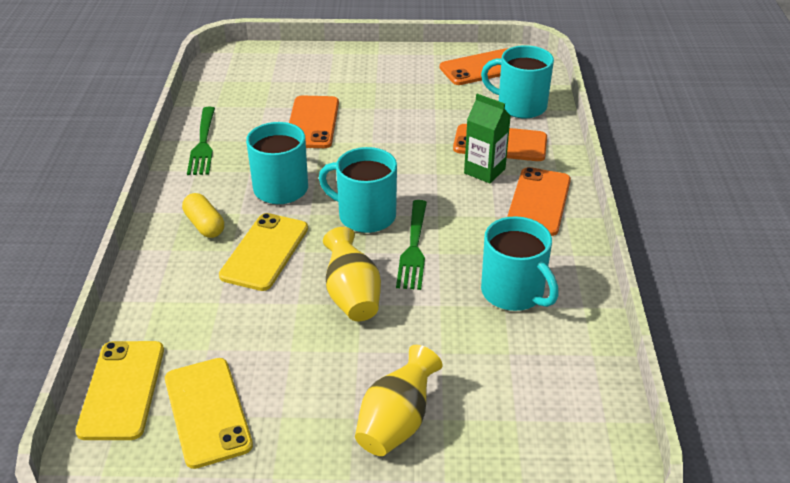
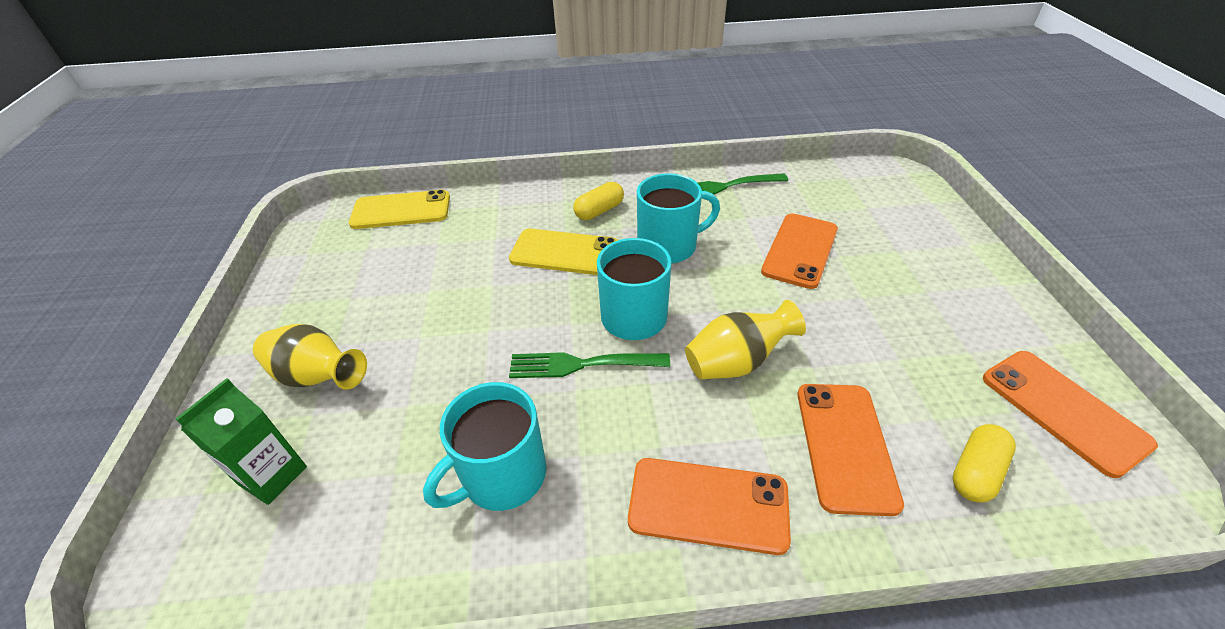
camera: 85 degrees right, 5 degrees up
yellow phone [165,358,253,469] -> none
orange phone [289,95,339,148] -> orange phone turned 60 degrees counterclockwise [761,213,838,289]
yellow vase [323,227,381,321] -> yellow vase moved to [685,300,806,379]
green carton [464,94,511,184] -> green carton moved to [176,378,307,505]
turquoise mug [481,45,554,118] -> yellow capsule [953,424,1016,502]

